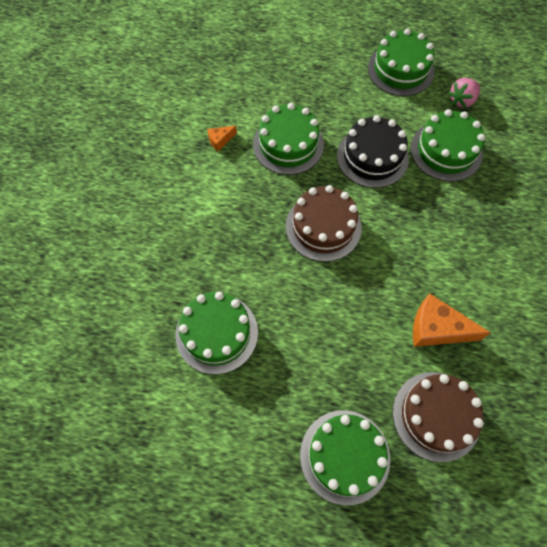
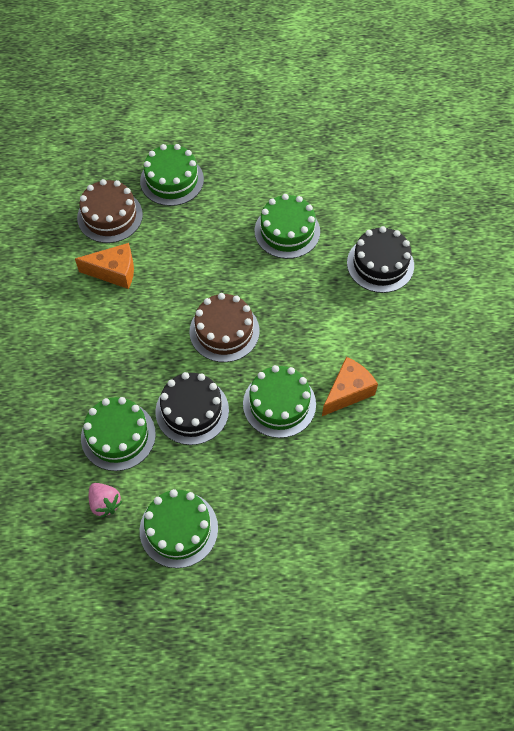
camera: 165 degrees right, 5 degrees down
orange cheese [207,125,237,151] -> orange cheese [322,357,378,416], size x1.99
pink strawberry [449,78,480,108] -> pink strawberry turned 105 degrees clockwise [89,483,122,518]
none -> black cake [347,226,414,293]

